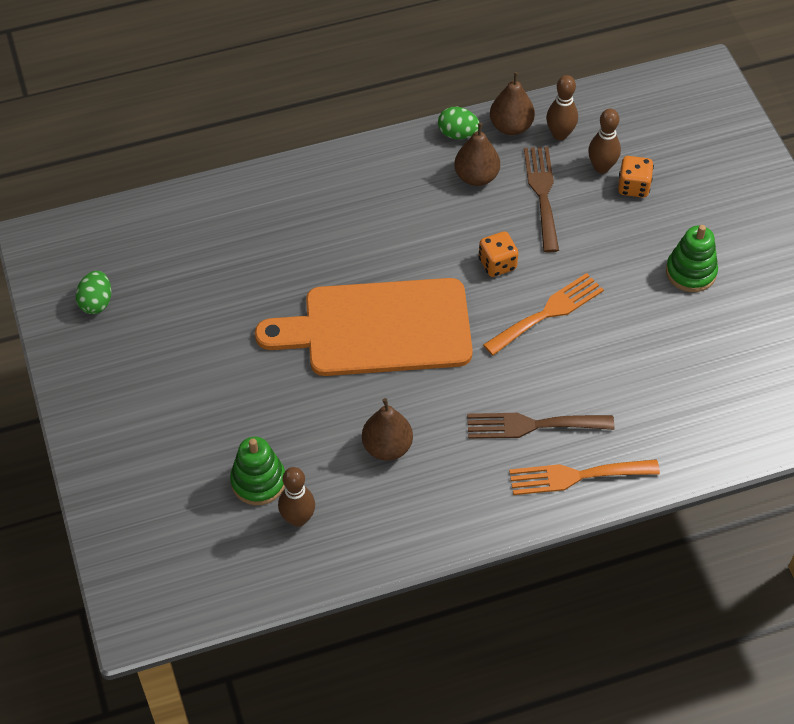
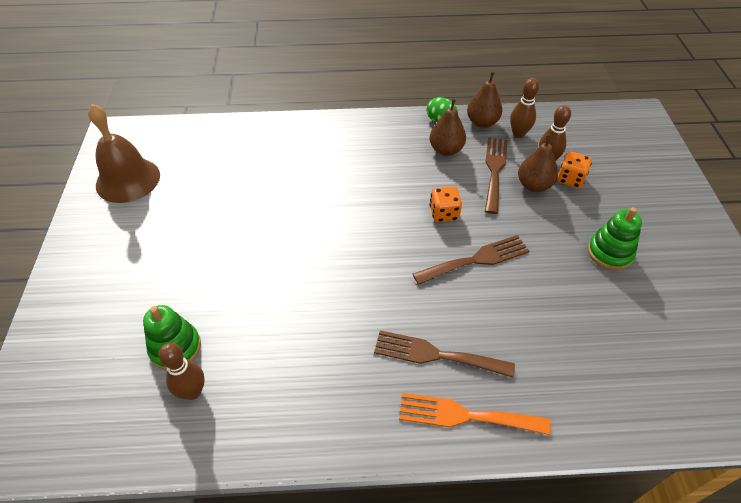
camera: 15 degrees right, 5 degrees down
green egg [76,271,111,314] -> brown bell [88,104,160,203]
orange cutting board [255,278,473,376] -> none
brown pear [362,398,413,461] -> brown pear moved to [518,134,558,192]
orange fork [483,273,604,356] -> brown fork [413,235,529,285]

